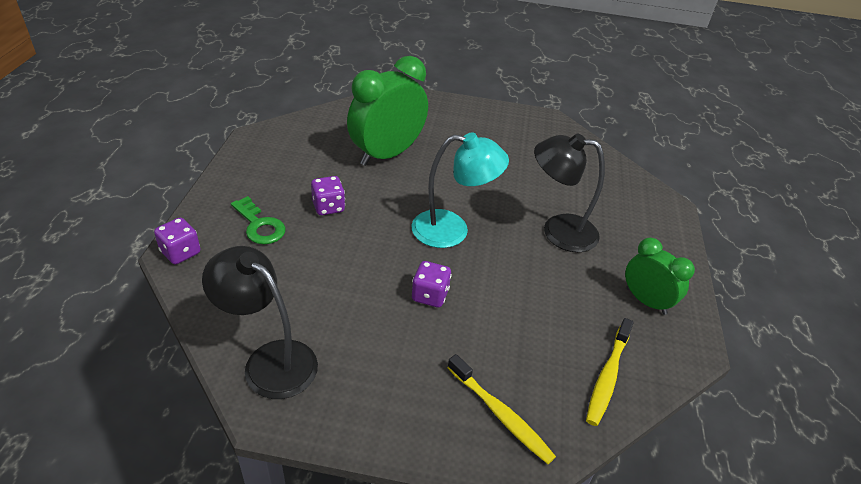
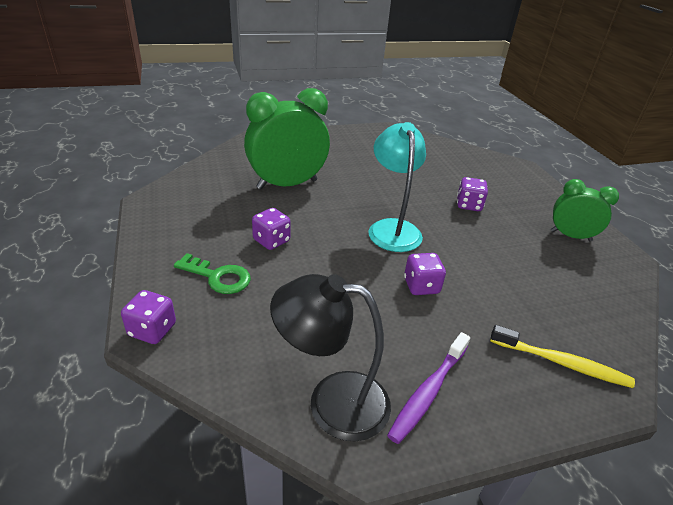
camera: 25 degrees left, 5 degrees down
green clock [347,56,428,166] -> green clock turned 45 degrees clockwise [244,88,330,189]
turquoise lamp [411,133,509,248] -> turquoise lamp turned 75 degrees counterclockwise [368,122,426,252]
black lamp [534,133,605,252] -> purple dice [457,177,488,211]
yellow toothbrush [586,318,634,426] -> none
none -> purple toothbrush [387,332,470,444]

